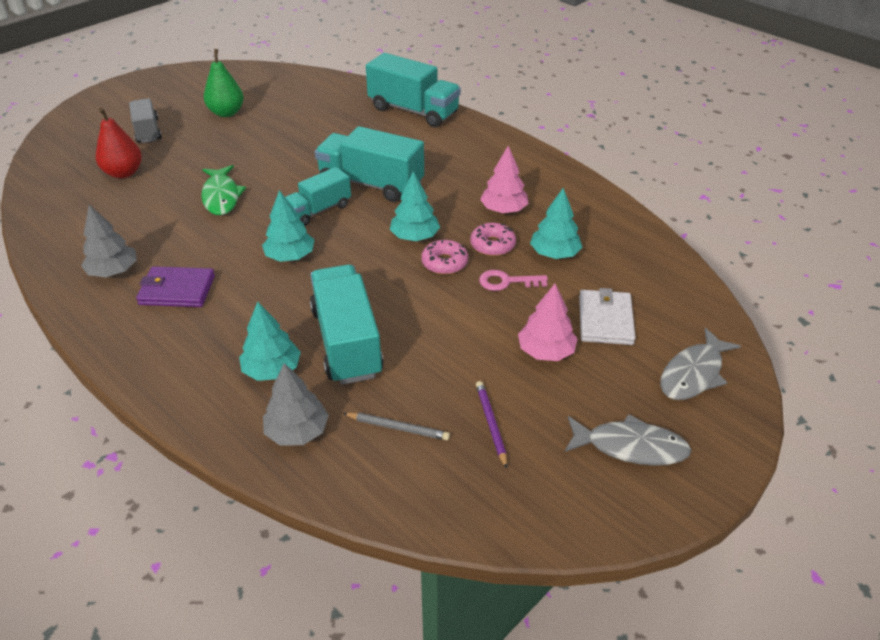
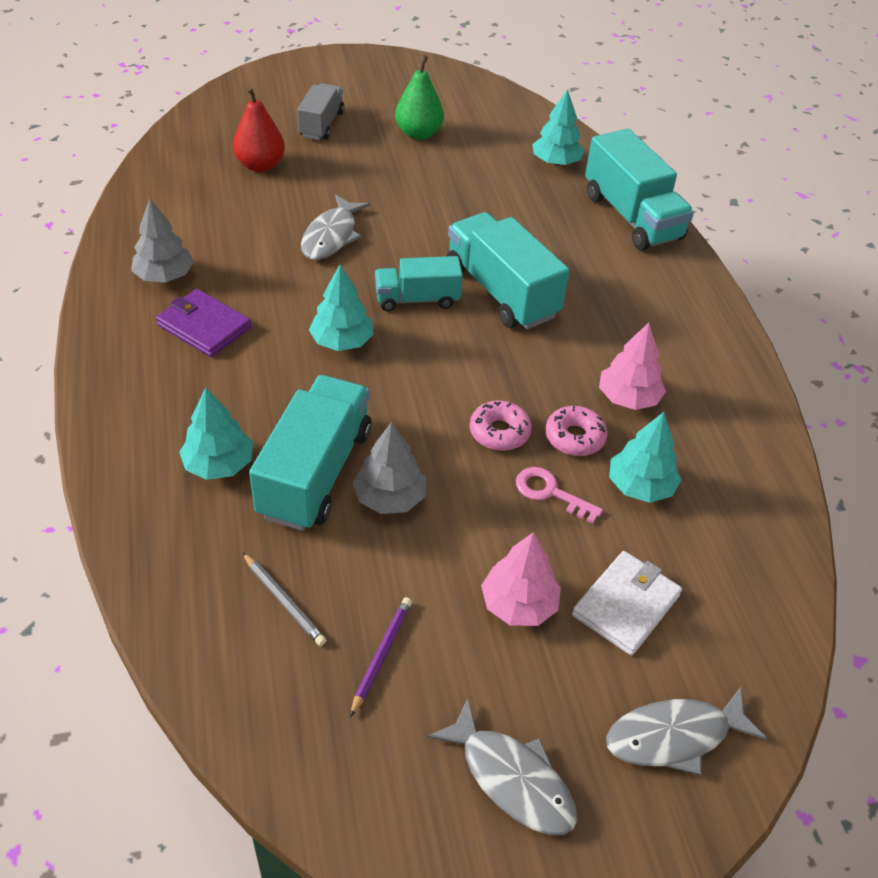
camera: 30 degrees right, 5 degrees up
green fish [201,165,246,215] -> grey fish [301,195,370,260]
grey tree [263,363,329,446] -> grey tree moved to [353,422,426,514]
turquoise tree [390,171,440,241] -> turquoise tree moved to [532,89,585,166]

